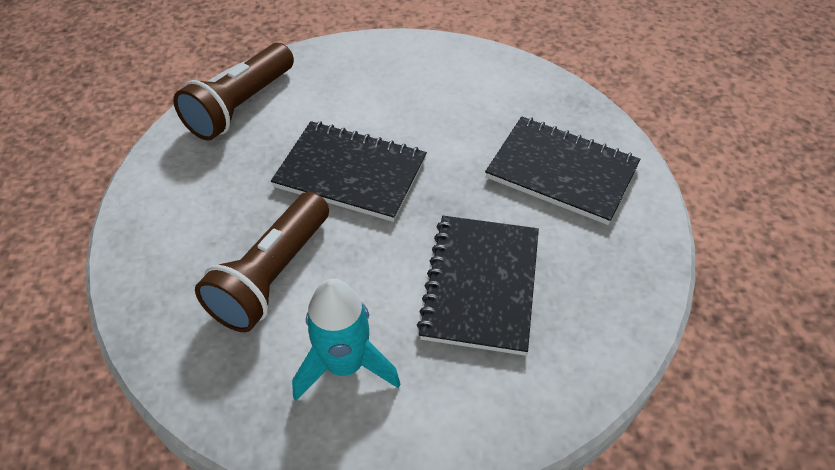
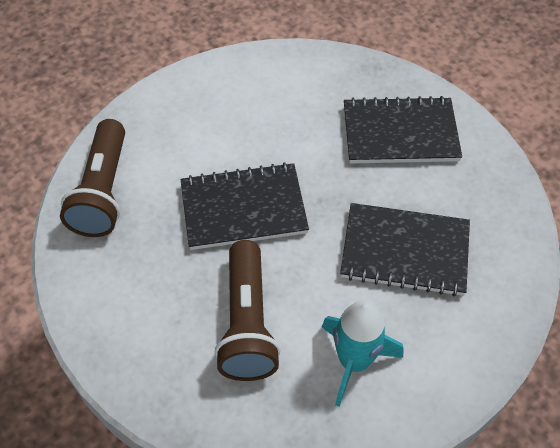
camera: 30 degrees left, 5 degrees up
black notebook [417,216,539,356] -> black notebook turned 60 degrees counterclockwise [340,203,470,297]

